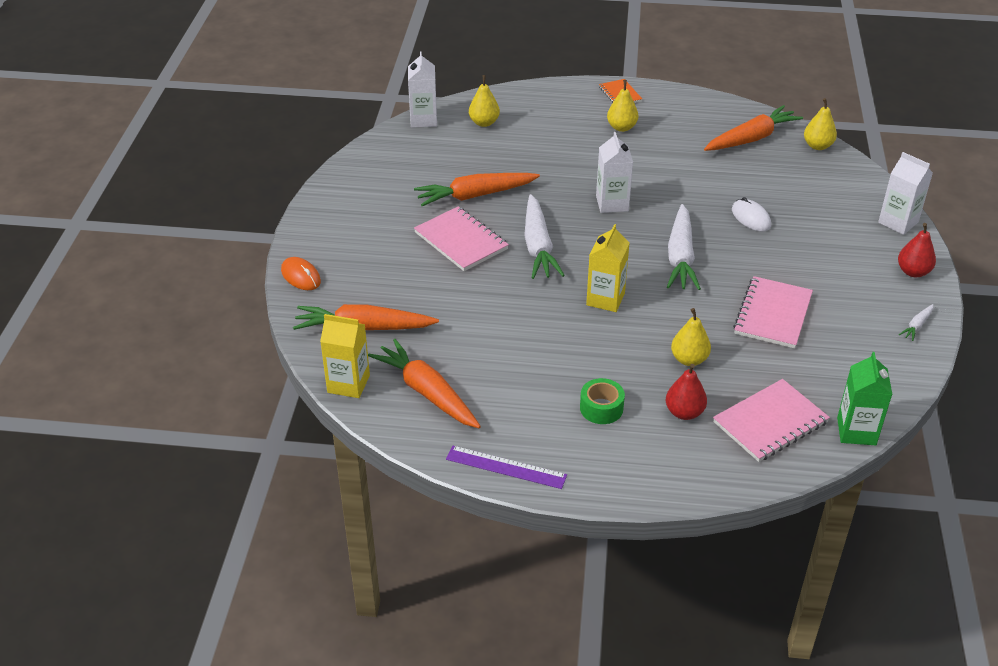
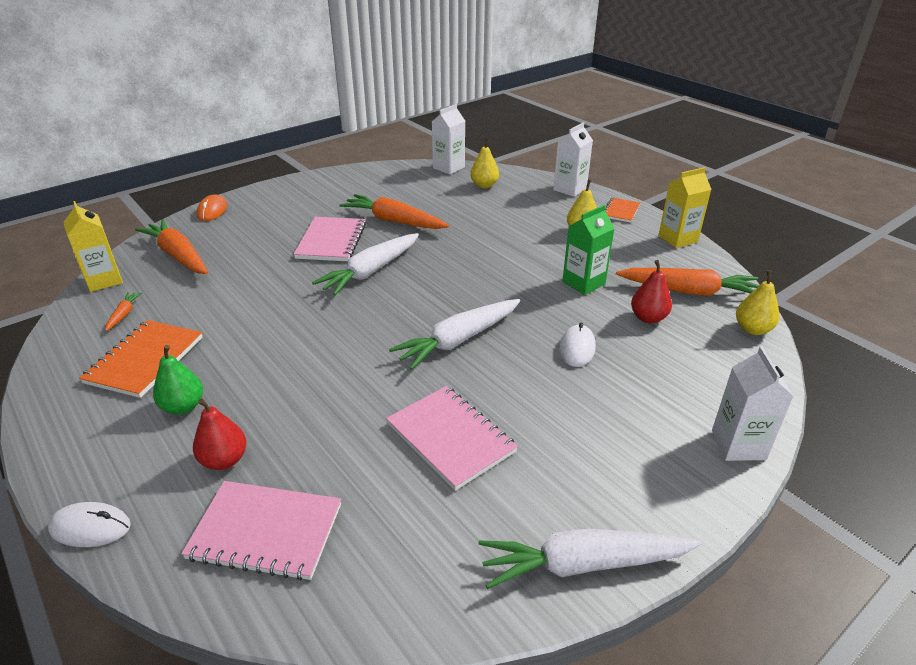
camera: 45 degrees right, 5 degrees down
orange carrot [368,339,481,428] -> orange carrot [105,293,142,331], size x0.44
purple ruler [446,446,567,489] -> none
green tape [580,378,625,424] -> green pear [153,345,203,415]
yellow carton [586,224,629,312] -> yellow carton moved to [658,167,712,248]
white carton [596,132,633,213] -> white carton moved to [553,122,593,197]
yellow pear [671,308,711,366] -> none
pink notebook [733,276,813,349] -> pink notebook turned 75 degrees clockwise [386,386,518,491]
green carton [837,352,892,445] -> green carton moved to [562,205,615,295]
red pear [898,223,936,277] -> red pear moved to [631,260,672,323]
white carrot [899,304,934,341] -> white carrot [479,529,702,589], size x2.27
none -> white mouse [48,502,131,547]
none -> orange notebook [79,320,203,398]

